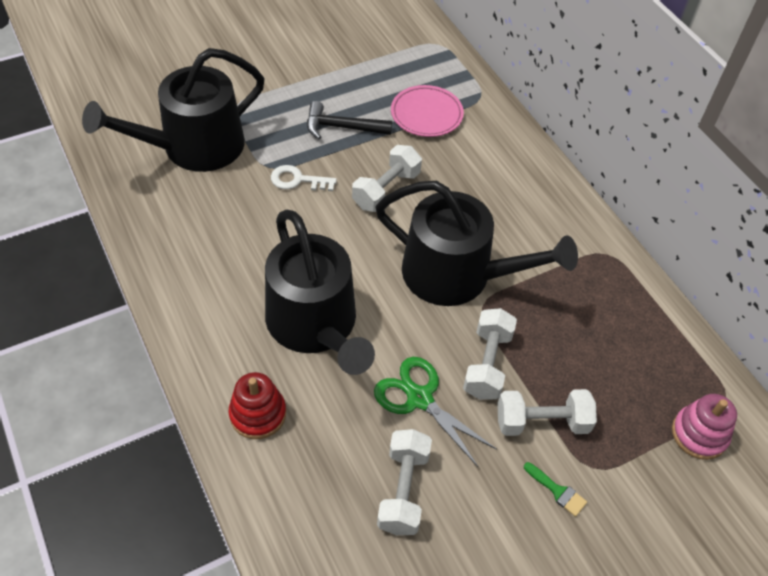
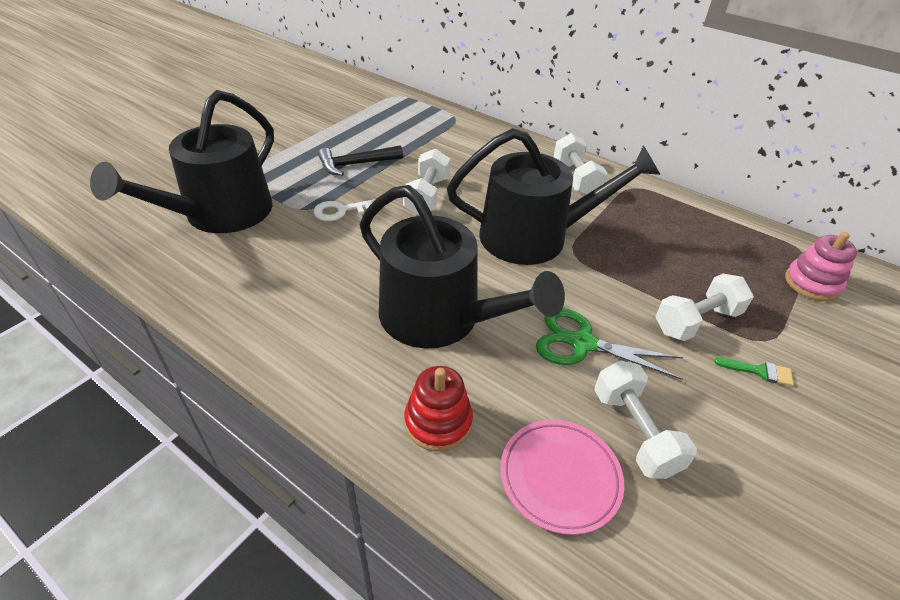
camera: 25 degrees left, 10 degrees down
pink plate [391,85,464,137] -> pink plate moved to [500,420,624,535]
white dumbbell [463,308,517,400] -> white dumbbell moved to [554,133,607,195]

